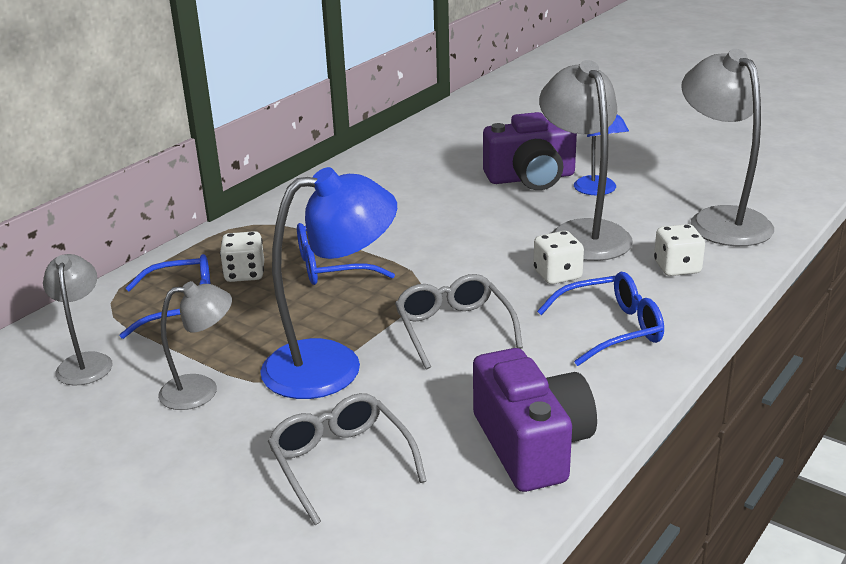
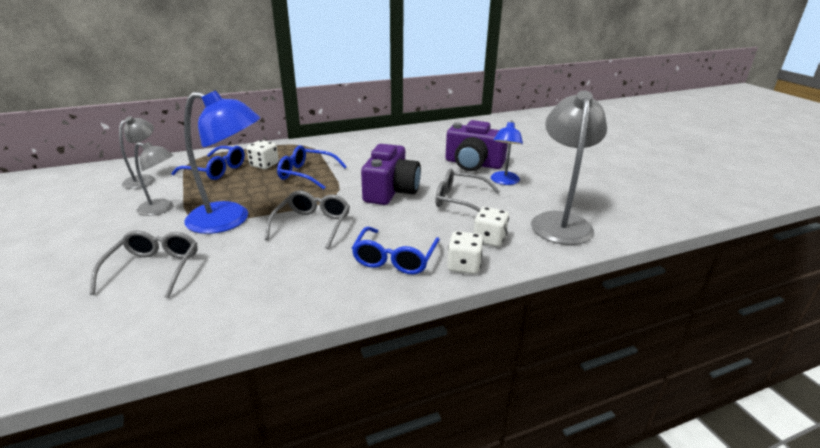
camera: 30 degrees right, 0 degrees up
purple camera [473,348,597,492] -> purple camera moved to [361,144,421,205]
white dice [533,231,584,284] -> white dice moved to [447,231,484,274]
blue glasses [537,272,664,366] -> blue glasses turned 90 degrees clockwise [352,227,440,275]
grey lamp [539,60,633,261] -> grey glasses [435,168,500,212]

